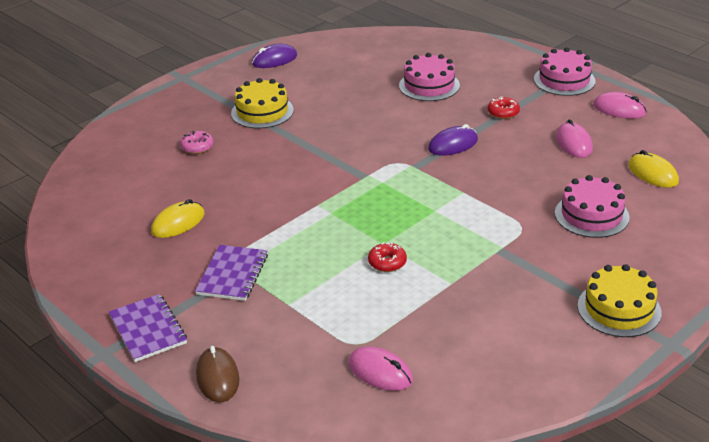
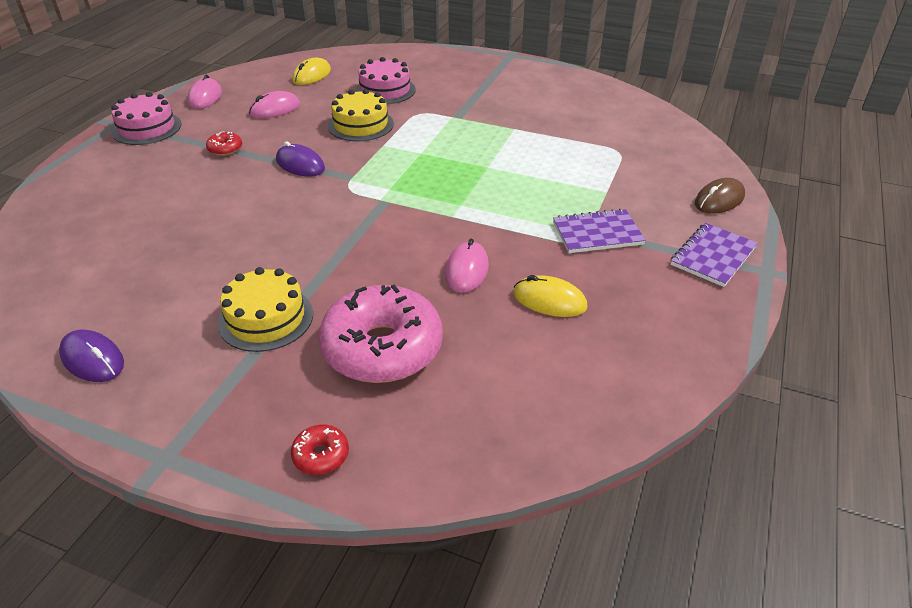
camera: 115 degrees left, 5 degrees up
pink donut [180,131,214,154] -> pink donut [318,285,443,383], size x2.46
pink mouse [348,347,413,391] -> pink mouse moved to [445,238,489,293]
red donut [368,242,407,272] -> red donut moved to [291,425,349,475]
pink cake [399,53,460,101] -> none
yellow cake [578,264,662,337] -> yellow cake moved to [328,89,394,141]

